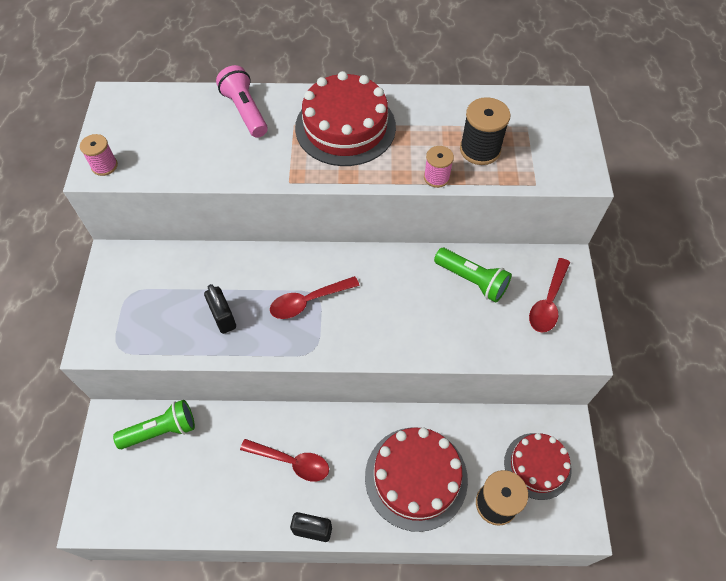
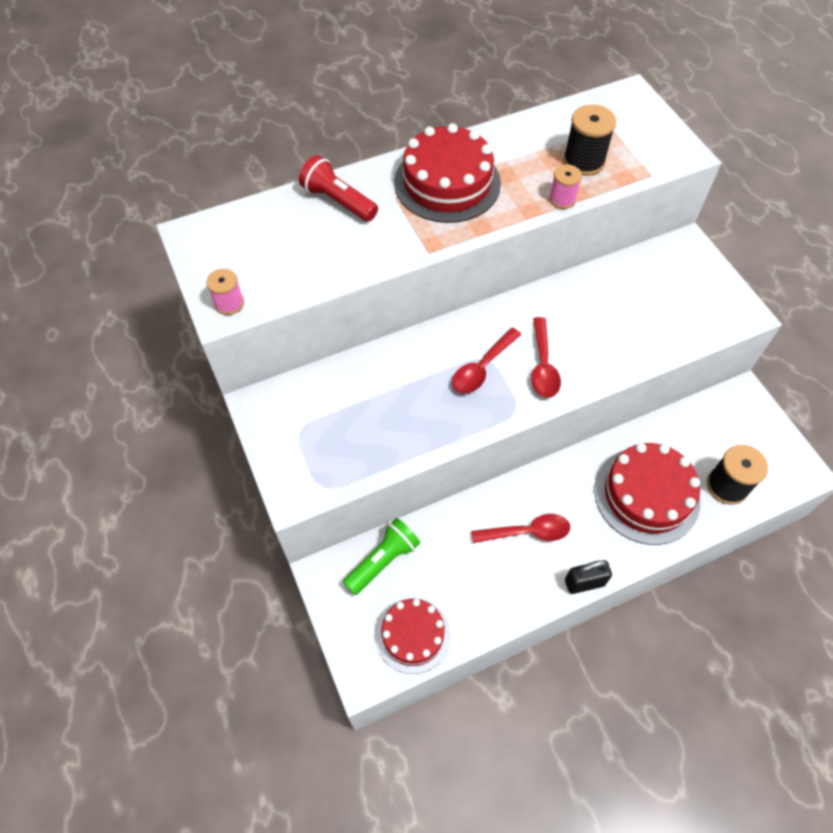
camera: 25 degrees left, 0 degrees up
black padlock [204,284,236,334] -> none
pink flashlight [216,65,268,138] -> red flashlight [299,155,378,222]
green flashlight [434,248,512,302] -> none
red cake [504,433,572,500] -> red cake moved to [376,598,451,674]
red spoon [529,258,570,333] -> red spoon moved to [531,317,561,398]

